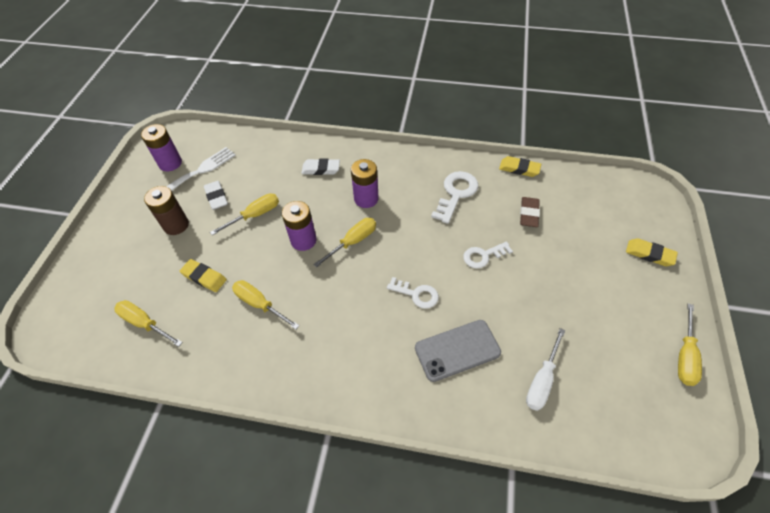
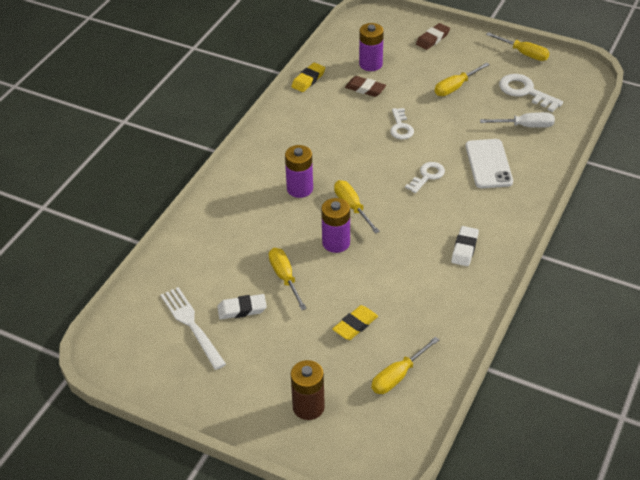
camera: 75 degrees left, 10 degrees down
purple battery [141,124,182,171] -> purple battery moved to [359,23,384,71]
brown battery [144,186,189,235] -> brown battery moved to [291,360,325,420]
yellow screwdriver [232,280,300,329] -> yellow screwdriver moved to [435,63,490,96]
white eraser [301,158,340,175] -> white eraser moved to [451,226,479,266]
grey phone [415,320,501,382] -> white phone [466,139,513,188]
white key [431,171,478,224] -> white key moved to [499,74,563,112]
white screwdriver [526,328,565,411] -> white screwdriver turned 45 degrees counterclockwise [480,112,555,128]
yellow eraser [626,238,678,266] -> brown eraser [416,23,450,50]

